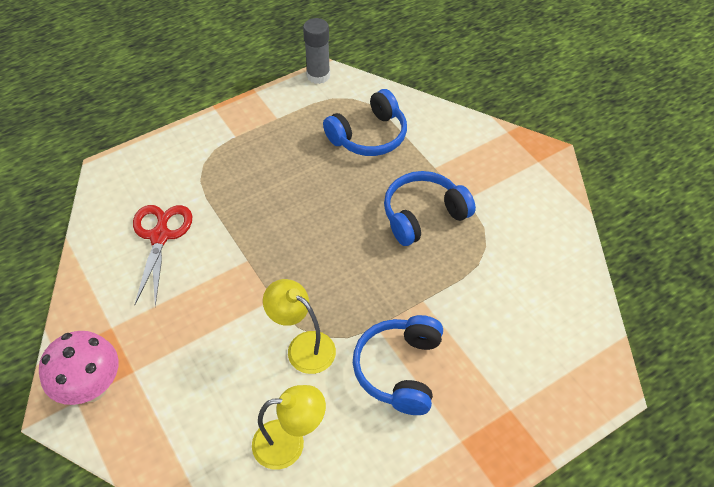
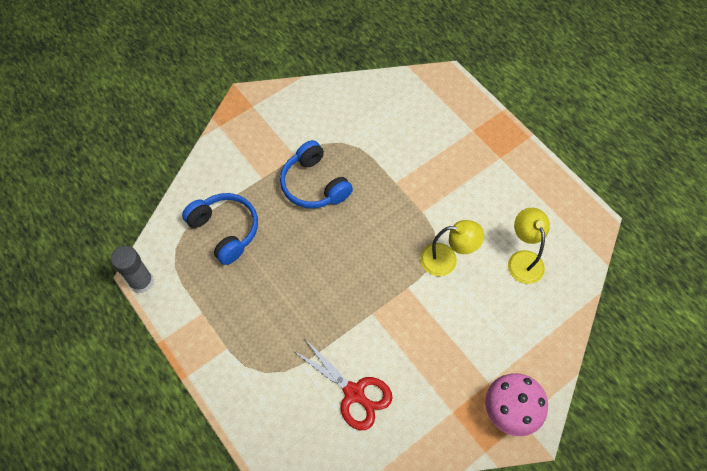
camera: 95 degrees left, 10 degrees up
red scissors [133,205,192,307] -> red scissors turned 135 degrees counterclockwise [293,338,392,430]
yellow lamp [263,279,336,374] -> yellow lamp turned 120 degrees counterclockwise [420,220,484,276]
blue headphones [353,315,443,415] -> none

